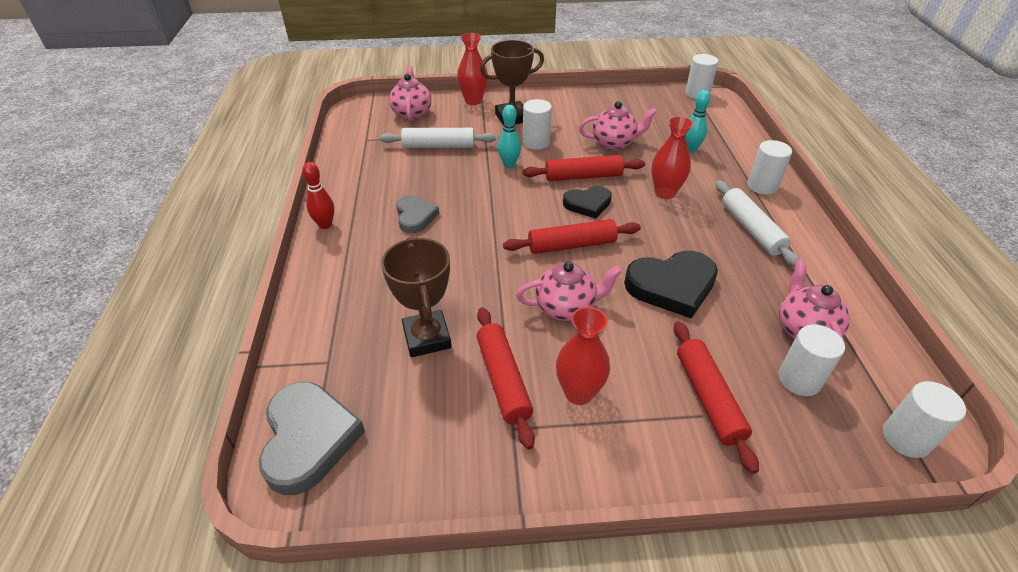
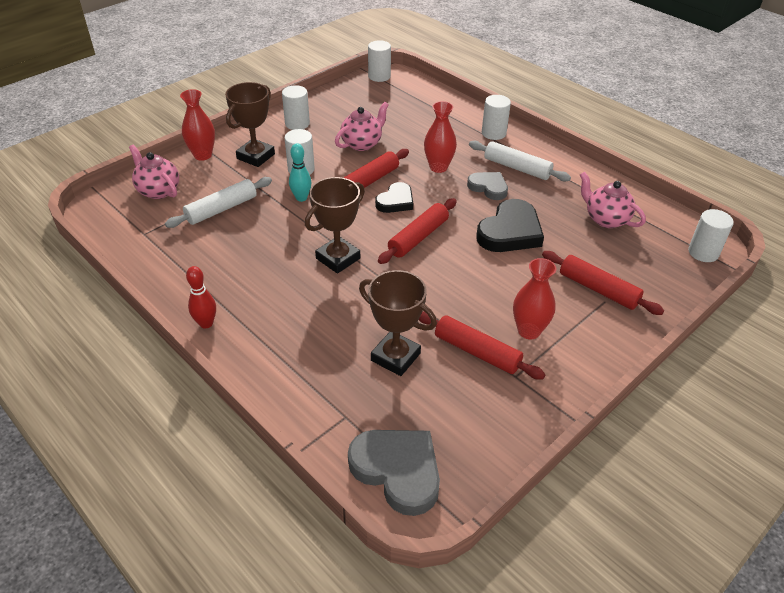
camera: 40 degrees left, 0 degrees up
grey heart [396,195,439,233] -> grey heart moved to [467,172,508,200]
pink teapot [516,262,622,321] -> none
turquoise bowling pin [685,90,710,153] -> none
white cylinder [778,325,845,396] -> white cylinder moved to [282,85,310,130]
none -> brown trophy [305,177,365,274]

